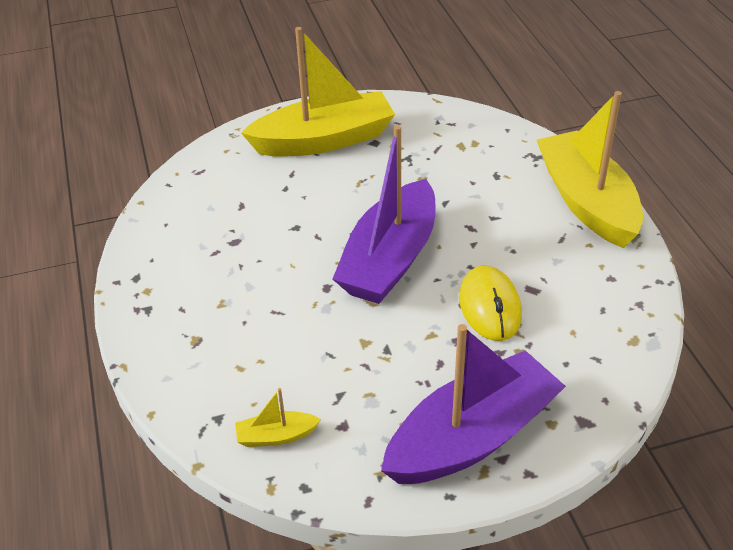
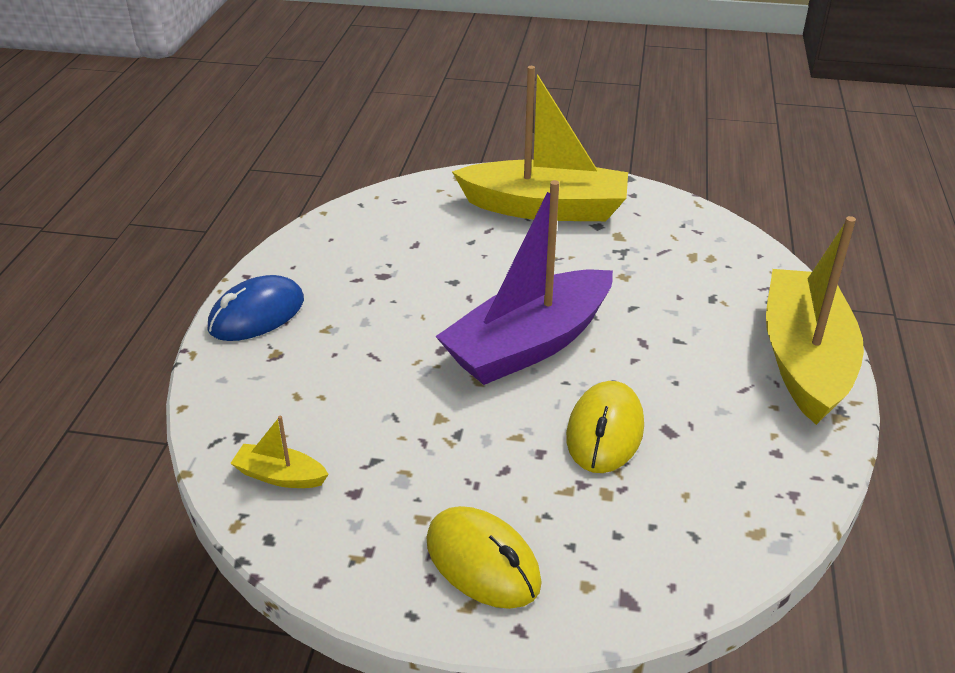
camera: 25 degrees right, 5 degrees down
purple boat [381,324,566,484] -> yellow mouse [426,506,542,609]
none -> blue mouse [208,275,304,341]

